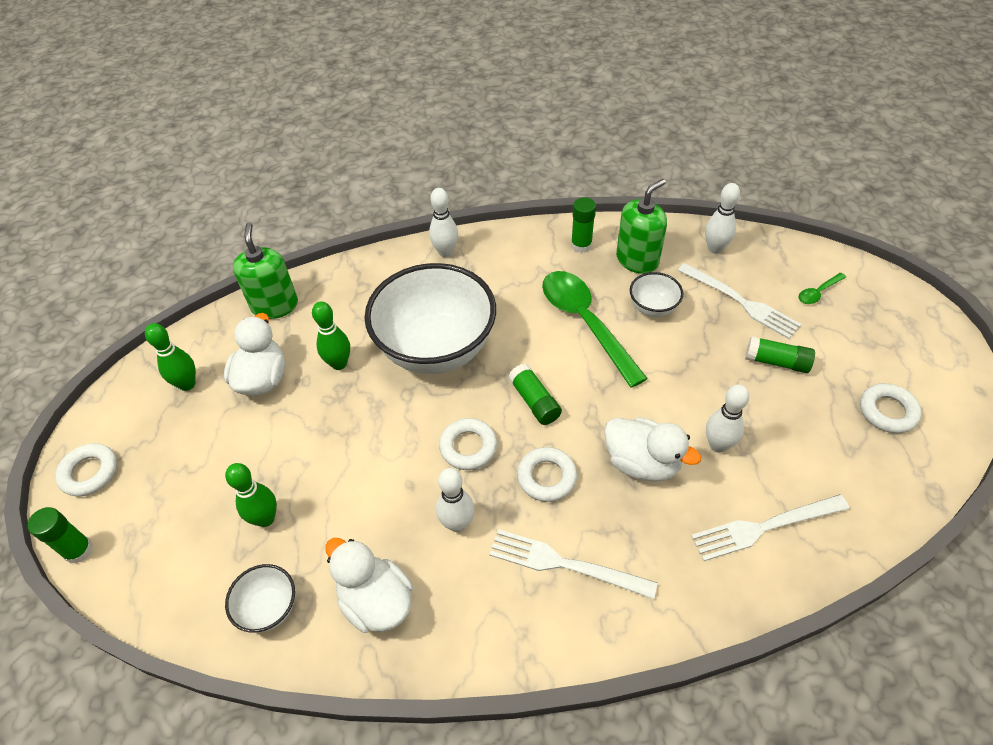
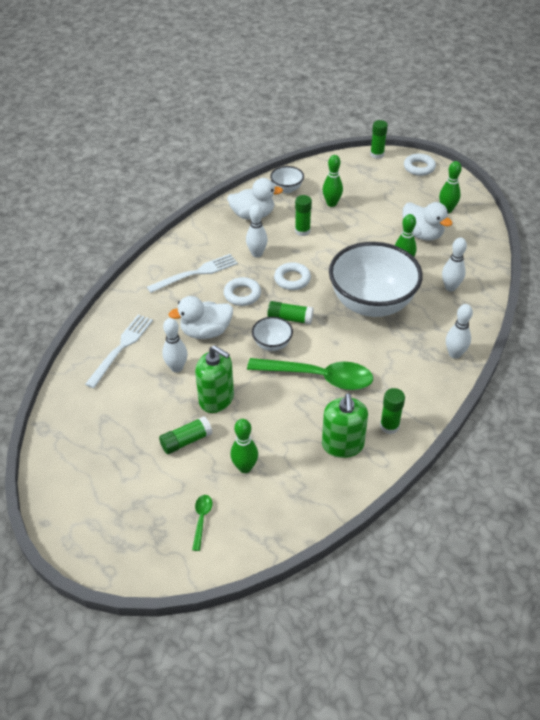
camera: 130 degrees right, 5 degrees down
green soap dispenser [233,222,298,319] -> green soap dispenser moved to [195,345,234,413]
white bowl [630,272,683,317] -> white bowl moved to [252,317,293,351]
white fork [678,263,801,339] -> green bowling pin [230,419,258,473]
white bowling pin [705,183,740,254] -> white bowling pin moved to [442,238,467,291]
white ring [860,383,922,433] -> none
none -> green glue stick [295,195,312,236]

